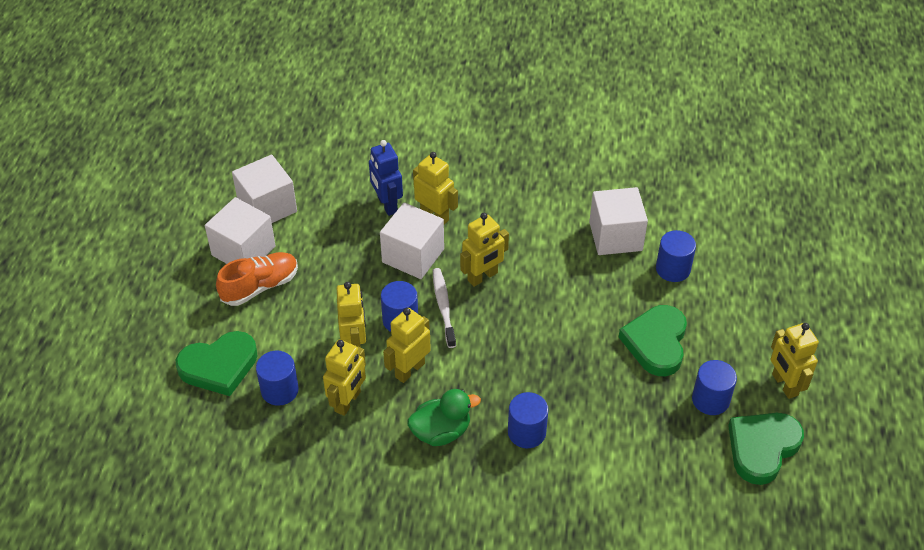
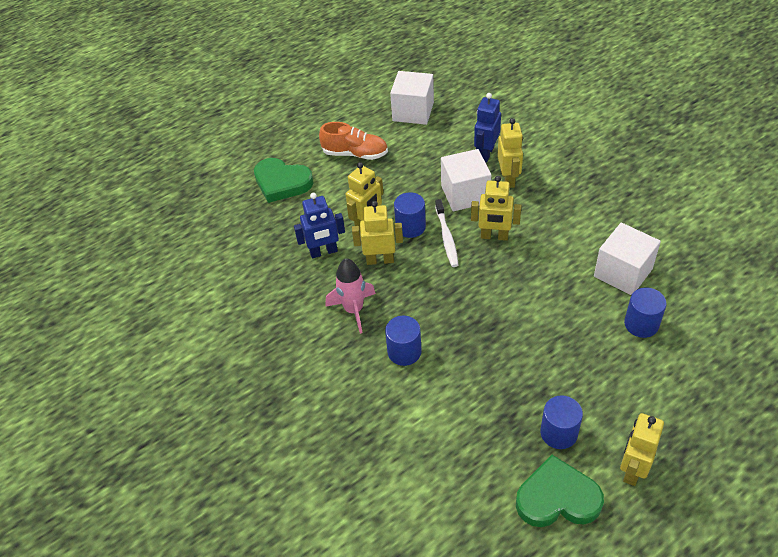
camera: 50 degrees right, 0 degrees up
white cube [205,197,276,264] -> none
blue cylinder [256,350,299,406] -> none
yellow robot [323,339,366,416] -> blue robot [294,193,345,258]
green duck [407,389,481,446] -> pink rocket [326,258,376,334]
white toothbrush [433,268,456,348] -> white toothbrush turned 135 degrees clockwise [435,199,458,267]
green heart [619,305,687,376] -> none

